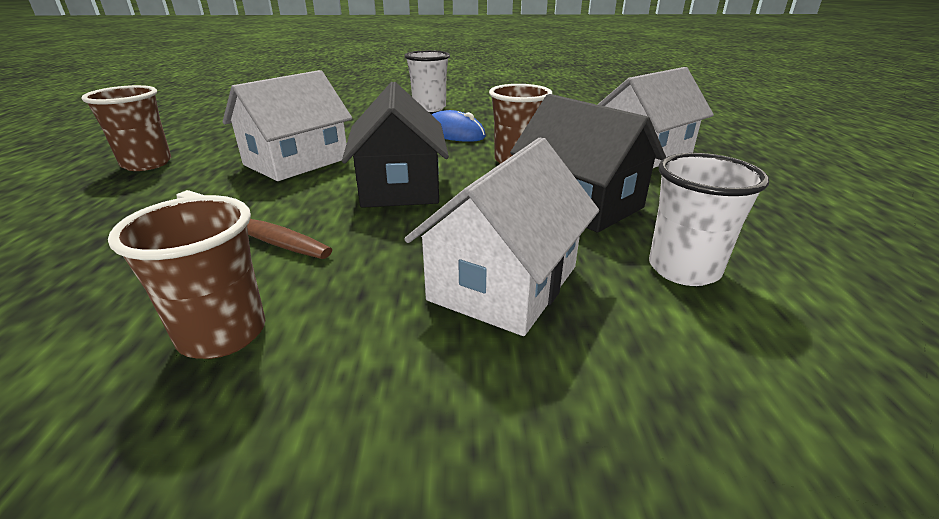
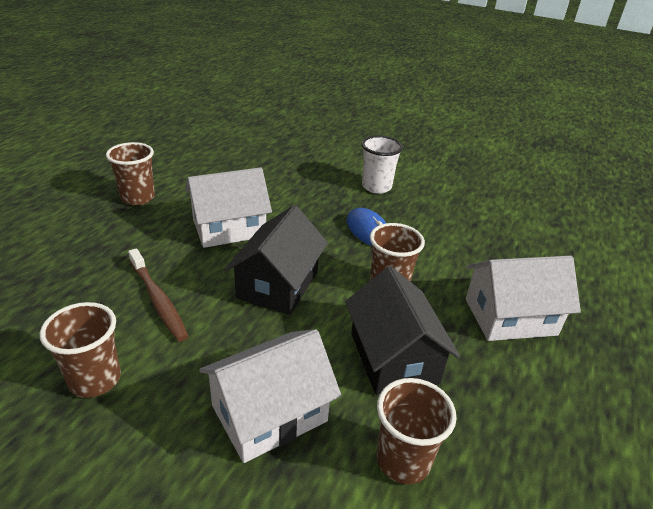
camera: 25 degrees right, 5 degrees up
white cup [649,153,769,286] -> brown cup [376,378,457,484]

